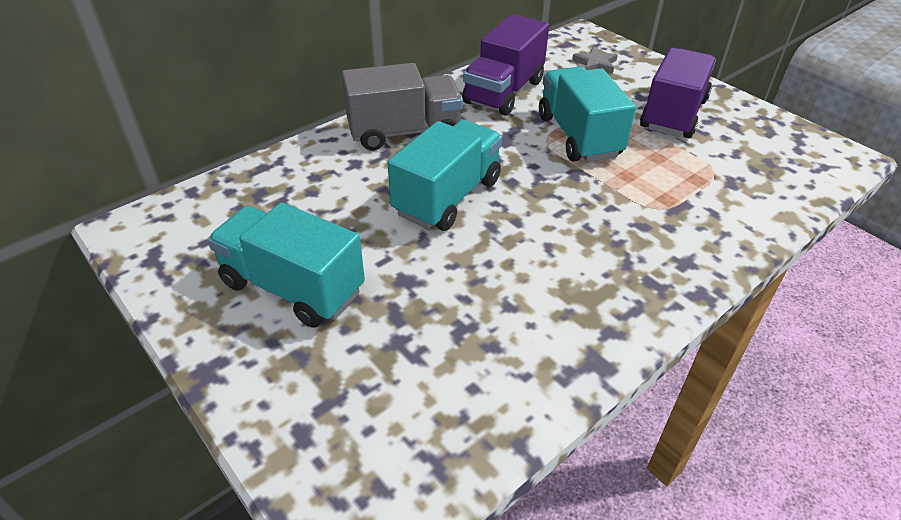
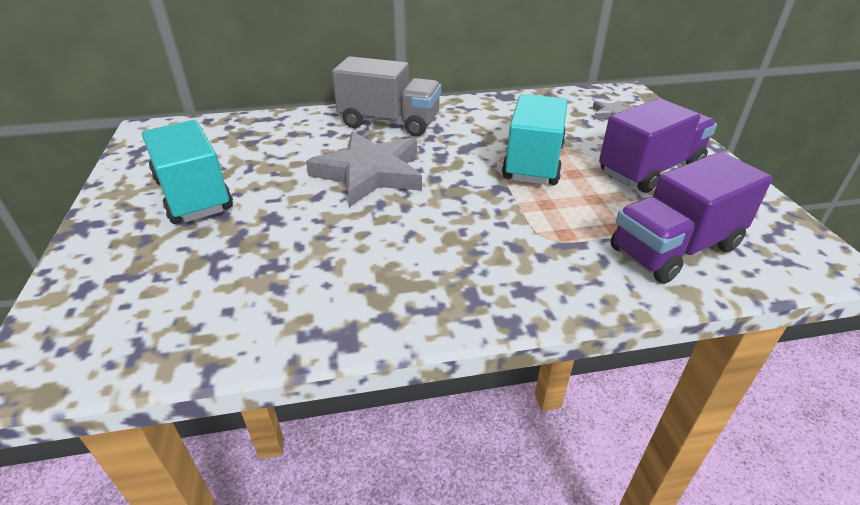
camera: 30 degrees right, 5 degrees down
turquoise truck [388,120,502,231] -> grey star [306,131,422,207]
purple truck [462,14,549,116] -> purple truck moved to [610,152,773,284]

